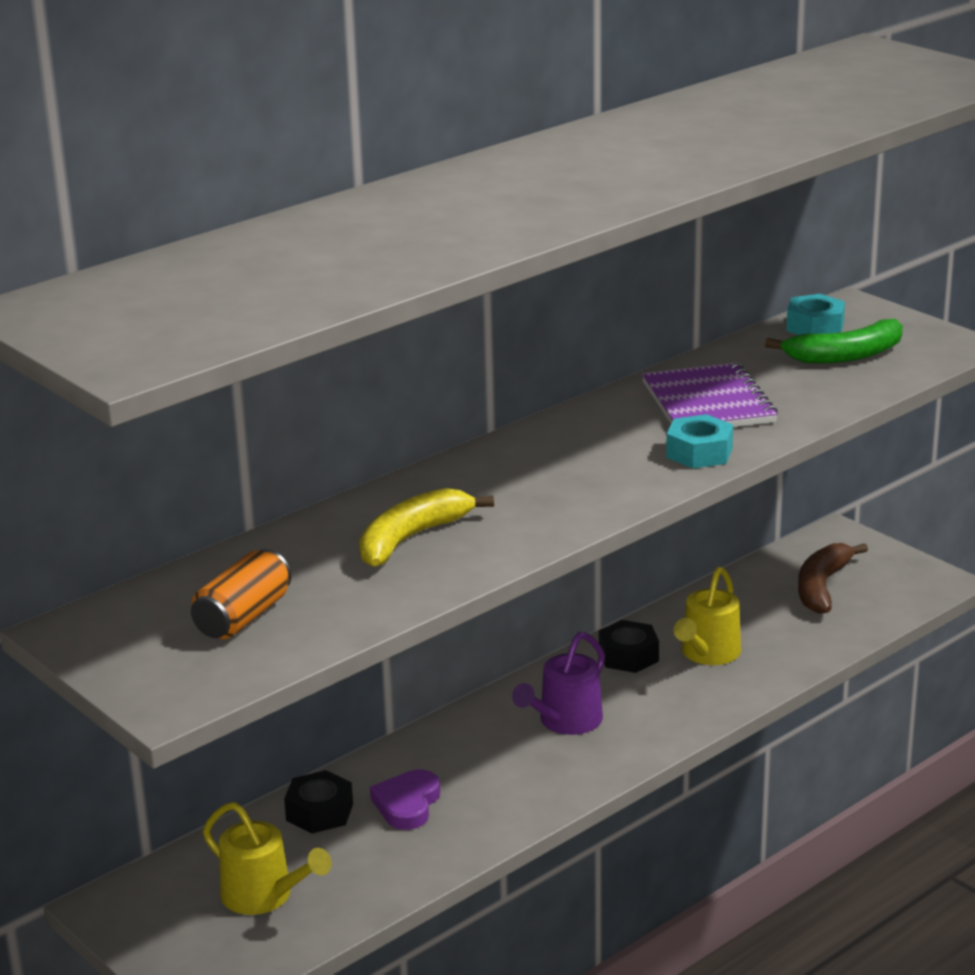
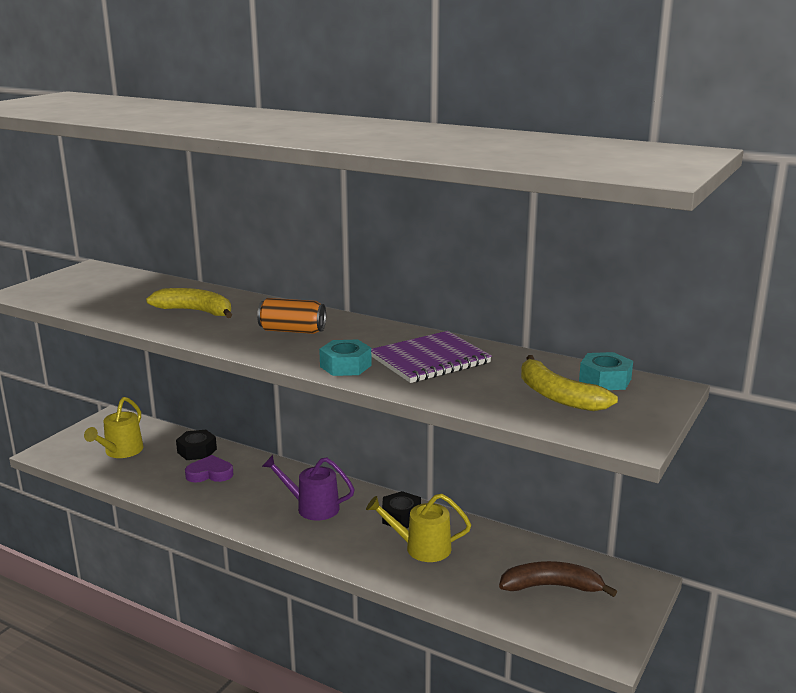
camera: 70 degrees right, 5 degrees down
orange can [191,549,291,639] -> orange can moved to [257,298,326,334]
green banana [765,319,903,364] -> yellow banana [521,355,618,411]

